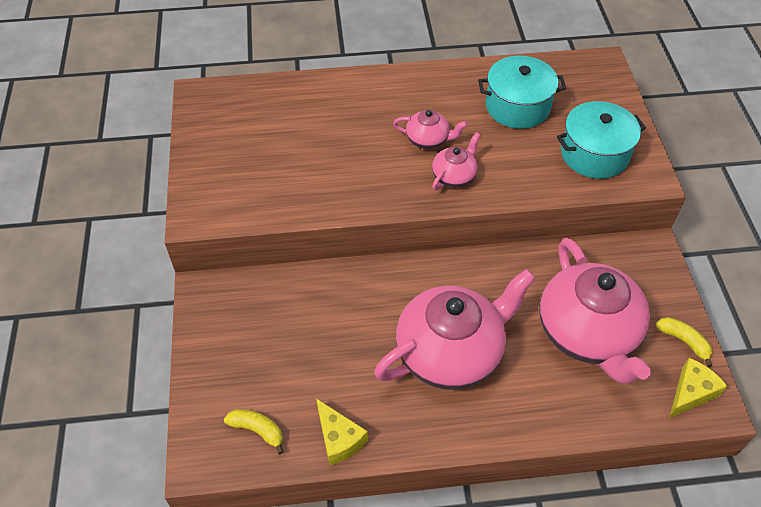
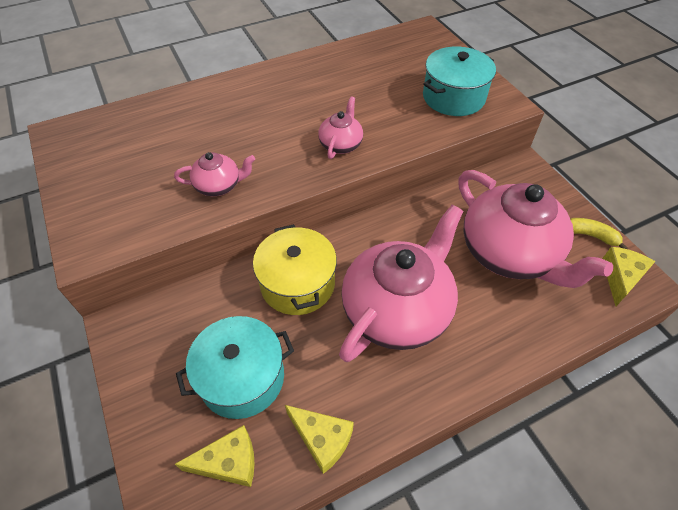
camera: 20 degrees left, 0 degrees up
yellow banana [224,409,284,454] -> yellow cheese [175,425,255,487]
pink teapot [393,110,468,149] -> pink teapot moved to [174,152,255,196]
turquoise pot [478,56,566,129] -> turquoise pot moved to [176,316,294,419]
none -> yellow pot [253,224,337,315]

